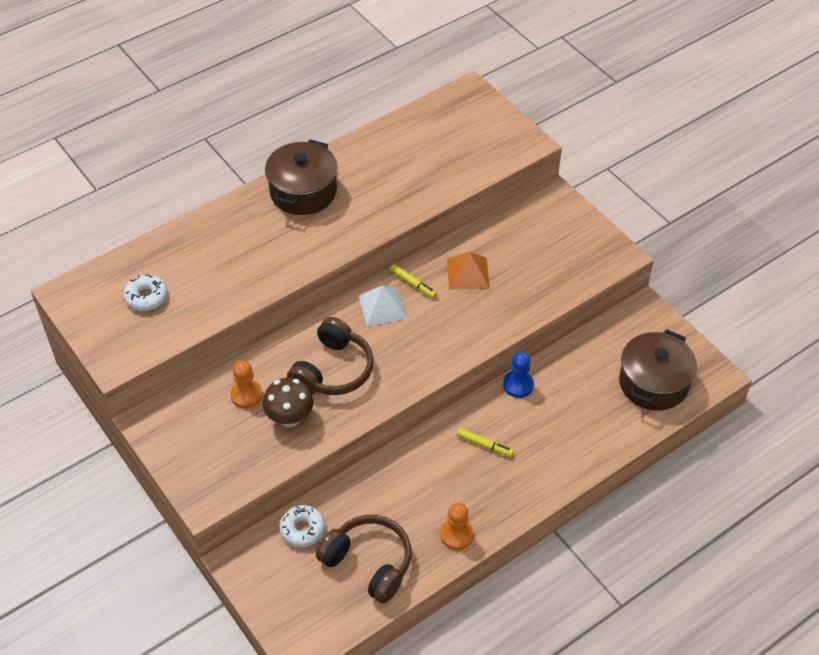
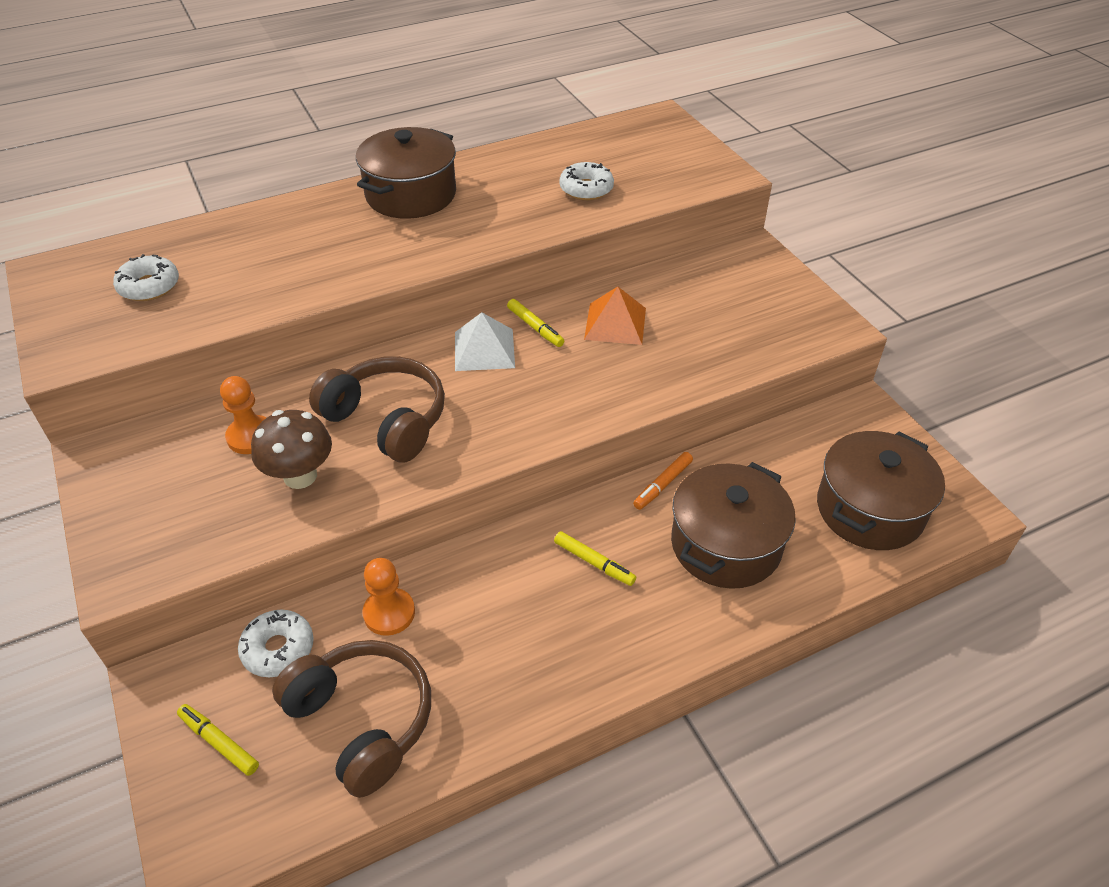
camera: 10 degrees right, 5 degrees down
brown headphones [287,317,374,395] -> brown headphones turned 90 degrees counterclockwise [309,356,445,463]
orange pawn [440,503,474,550] -> orange pawn moved to [363,558,415,636]
blue pawn [503,352,534,398] -> orange marker [633,452,693,510]
none -> yellow marker [177,704,259,776]
none -> white donut [559,162,614,200]
none -> brown pot [671,462,796,589]

